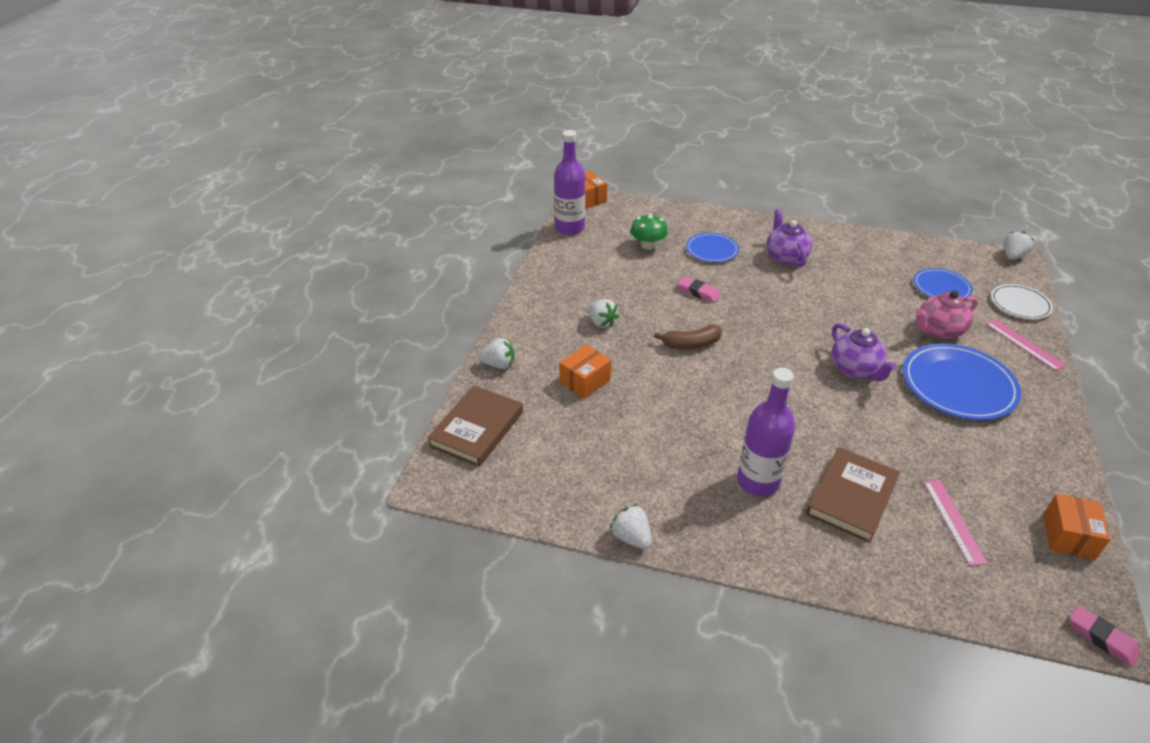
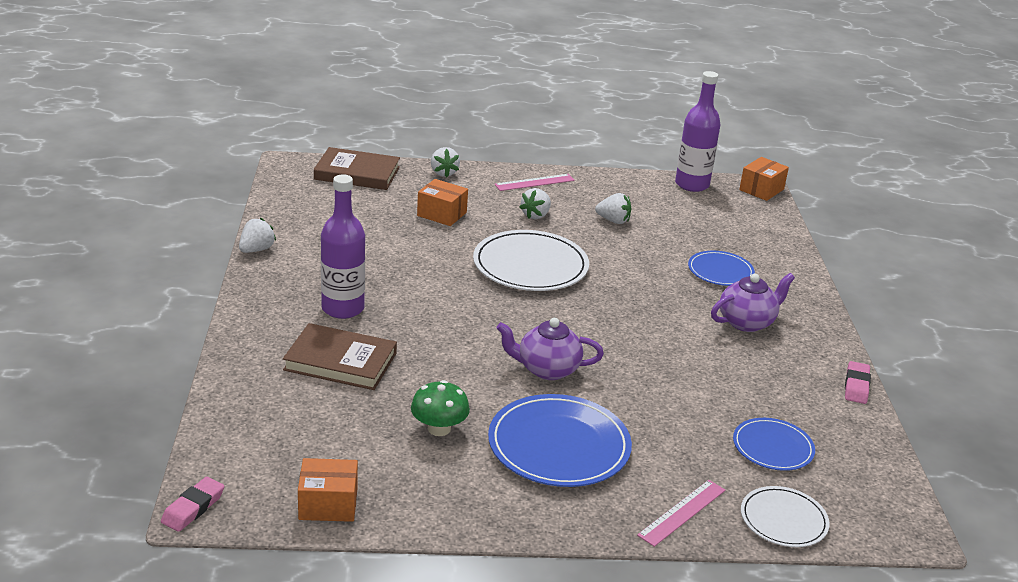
camera: 70 degrees right, 10 degrees down
green mushroom [631,213,668,249] -> green mushroom moved to [411,380,470,436]
brown banana [654,325,722,350] -> white plate [473,230,589,291]
pink eraser [678,277,721,303] -> pink eraser moved to [845,361,871,404]
purple teapot [831,323,897,381] -> purple teapot turned 45 degrees clockwise [496,318,604,380]
pink teapot [915,291,978,339] -> none
pink ruler [923,480,988,566] -> pink ruler moved to [494,174,575,191]
white strawberry [1004,231,1034,260] -> white strawberry moved to [595,193,631,224]

